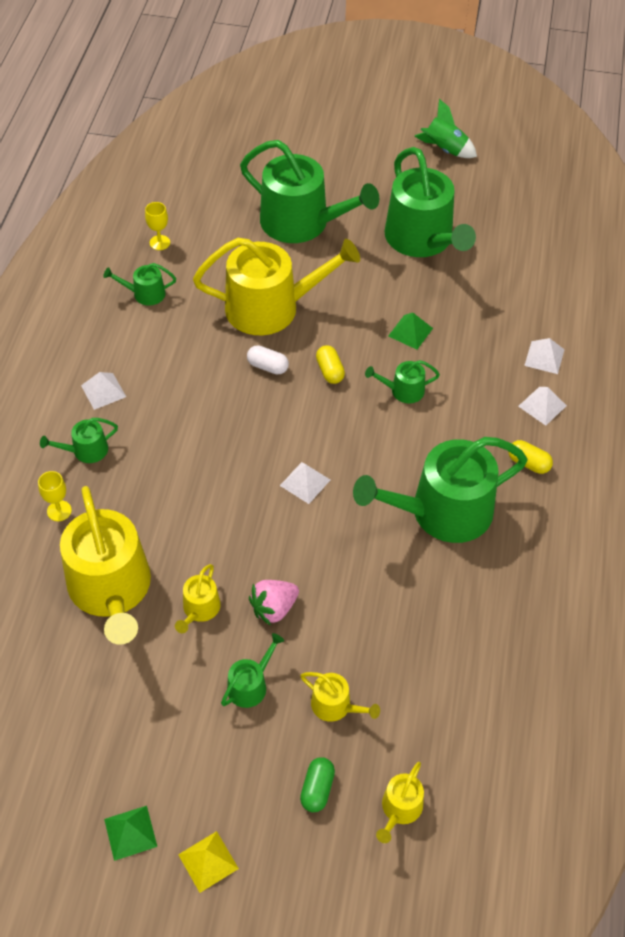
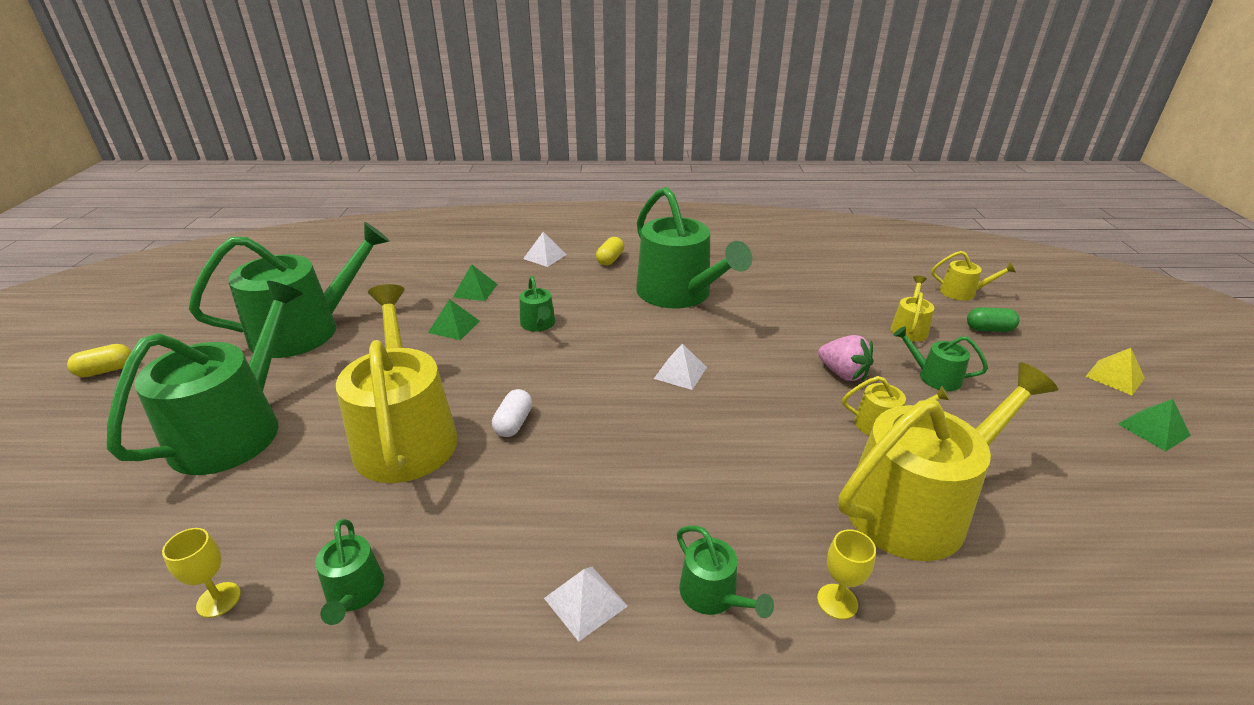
camera: 100 degrees left, 20 degrees down
yellow capsule [316,345,345,384] -> yellow capsule moved to [67,344,131,377]
green rocket [414,98,477,158] -> none
white pyramid [524,338,565,374] -> none
none -> green pyramid [453,264,498,301]

